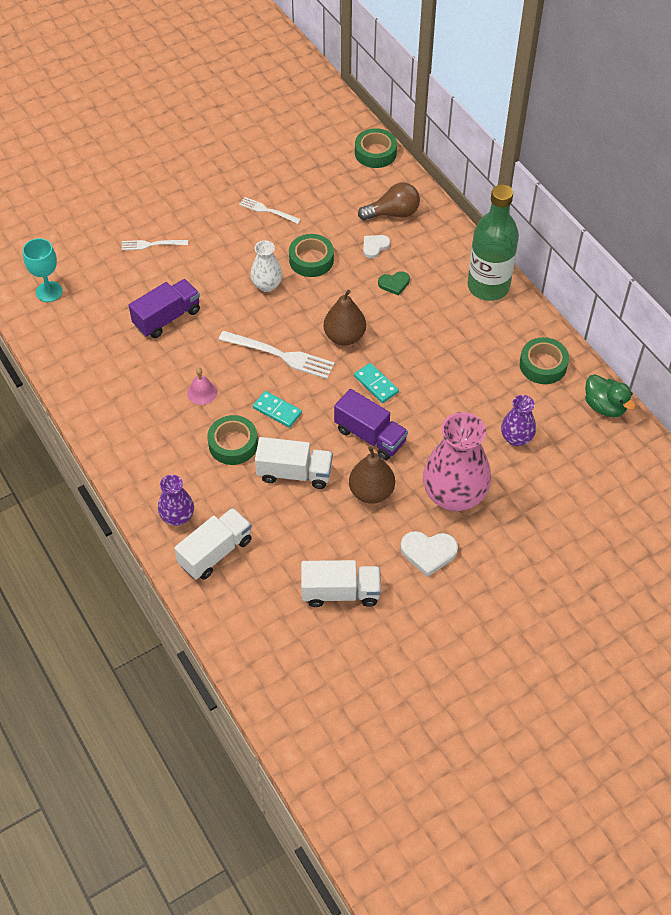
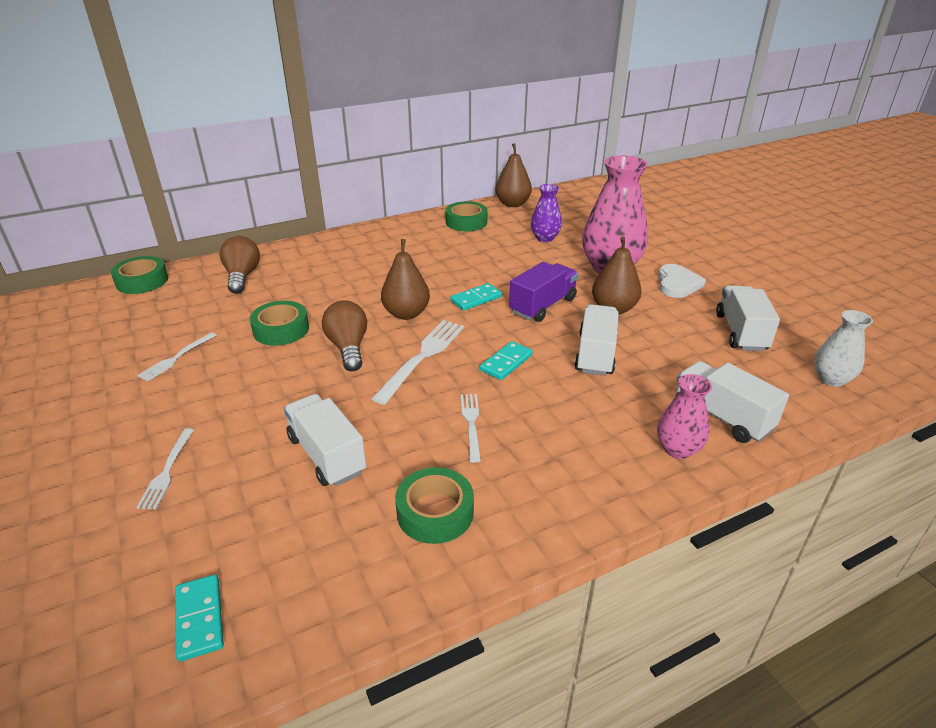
camera: 85 degrees left, 20 degrees down
turquoise goblet [23,238,63,302] -> turquoise domino [175,574,224,662]
purple truck [129,279,200,338] -> white truck [284,394,366,486]
purple vase [158,475,194,526] -> pink vase [657,374,712,459]
pink bell [187,368,217,405] -> white fork [461,394,481,462]
green tape [207,415,258,465] -> green tape moved to [395,467,474,544]
white vase [250,240,282,292] -> white vase moved to [814,310,873,387]
white heart [363,235,390,259] -> none
green heart [378,271,410,296] -> none
green bottle [468,184,519,301] -> none
green duck [585,374,636,417] -> brown pear [496,143,532,207]
none -> brown light bulb [322,300,367,371]

